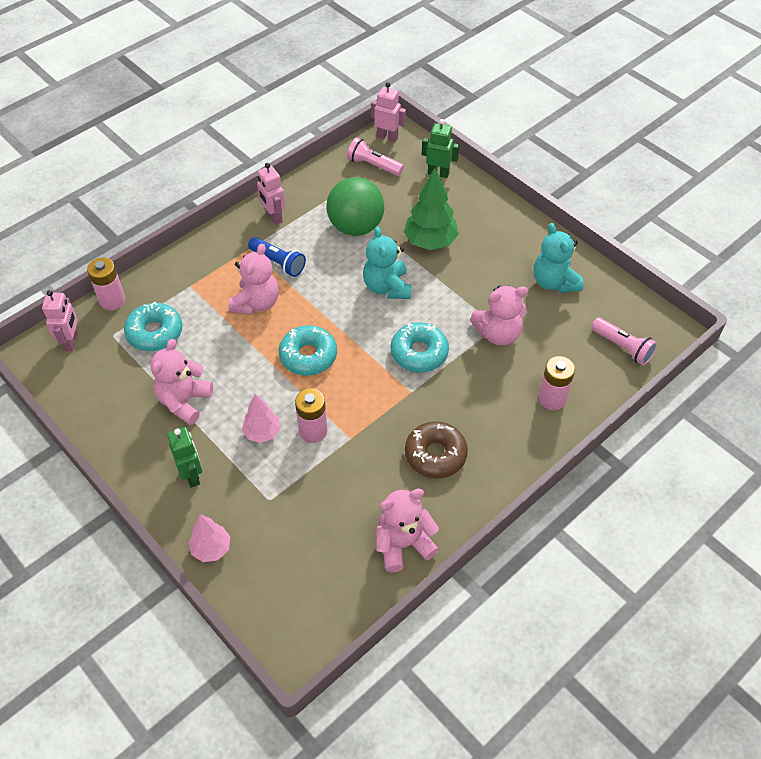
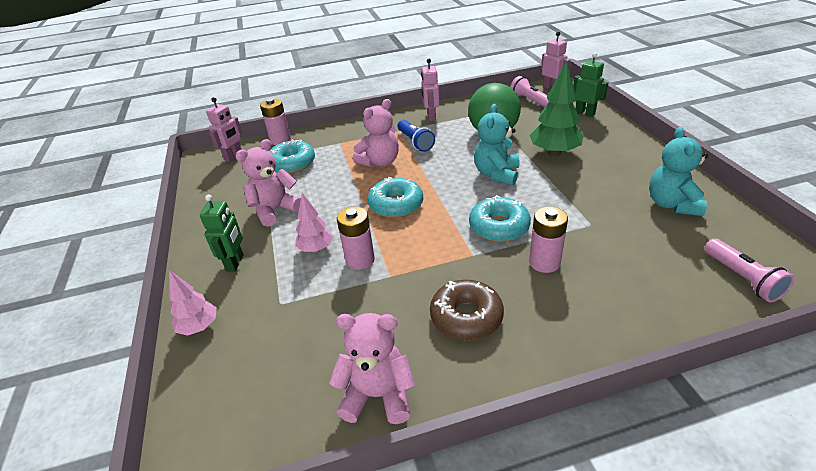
camera: 30 degrees right, 15 degrees down
pink teddy bear [470,286,528,346] -> none
pink battery [539,356,575,410] -> pink battery moved to [529,207,568,273]

